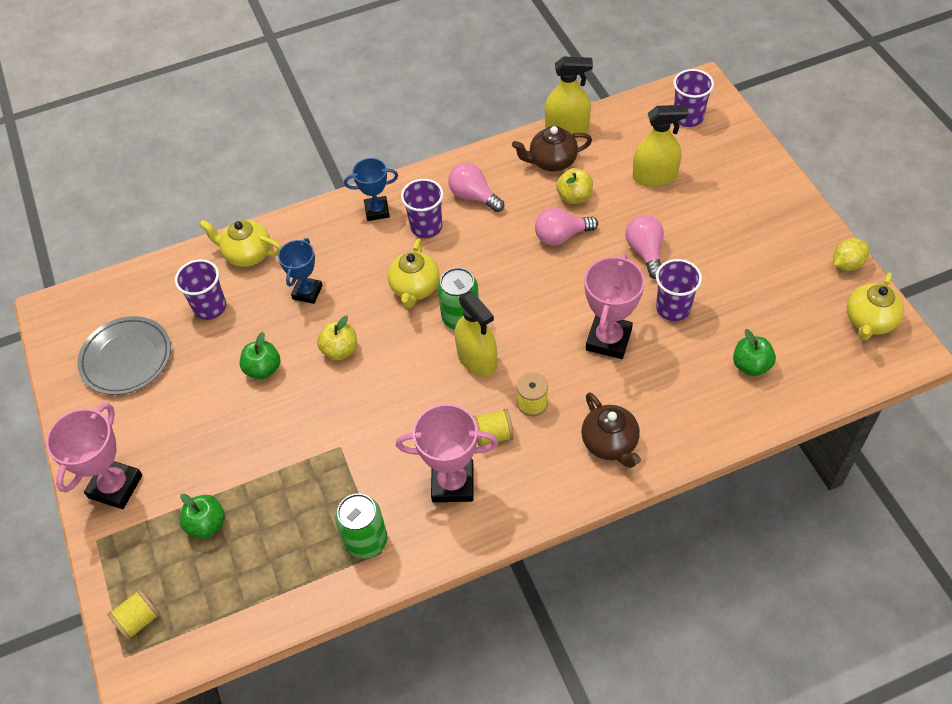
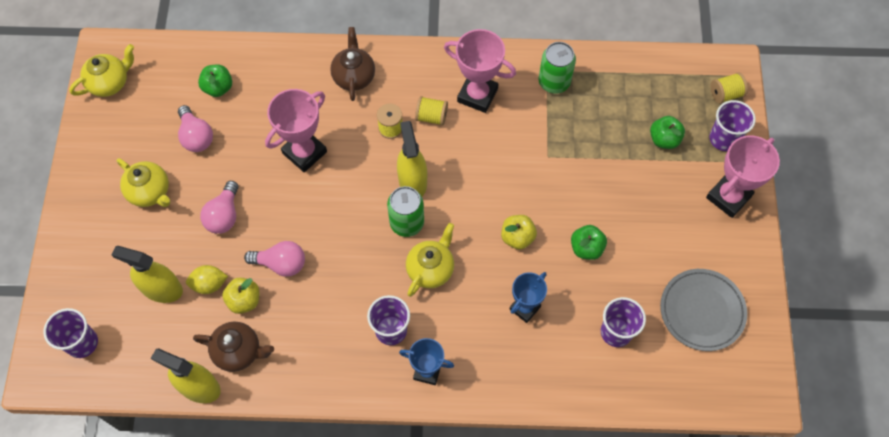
camera: 160 degrees left, 10 degrees up
yellow teapot [199,220,282,267] -> yellow teapot moved to [117,158,170,207]
pink light bulb [448,163,504,212] -> pink light bulb moved to [178,105,213,152]
purple cup [656,259,702,321] -> purple cup moved to [709,100,756,151]
yellow lemon [833,238,869,271] -> yellow lemon moved to [186,265,228,294]

